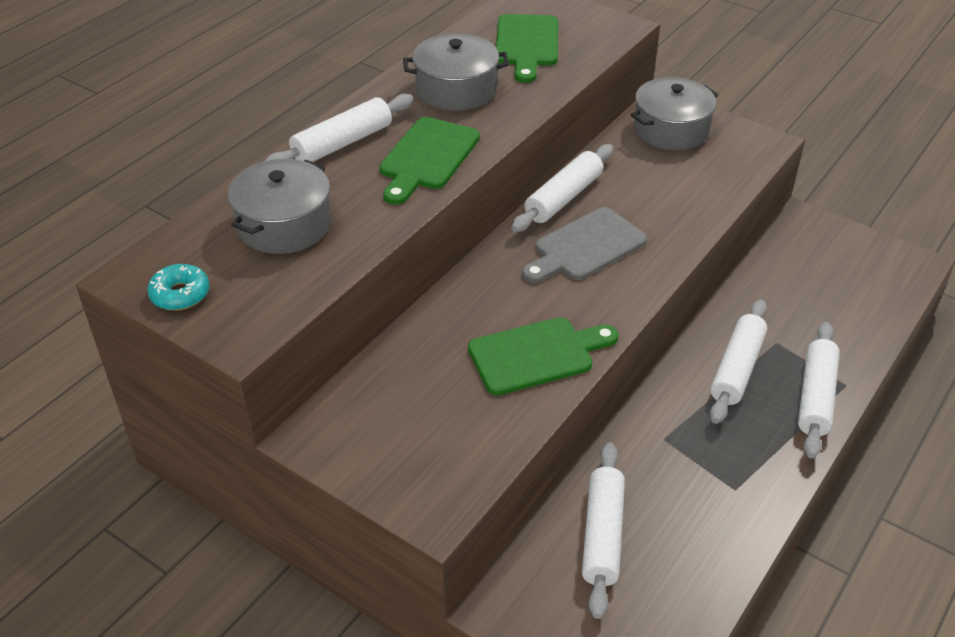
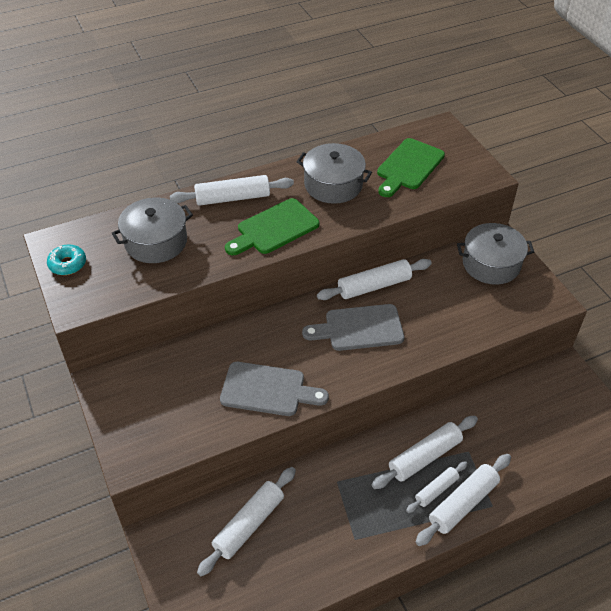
camera: 30 degrees right, 5 degrees up
green cutting board [468,317,619,395] -> grey cutting board [220,362,329,416]
none -> white rolling pin [406,461,468,513]

